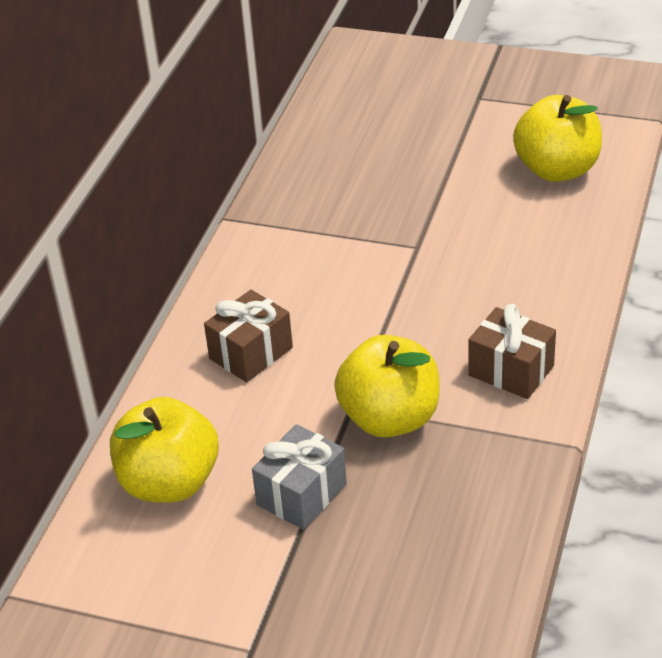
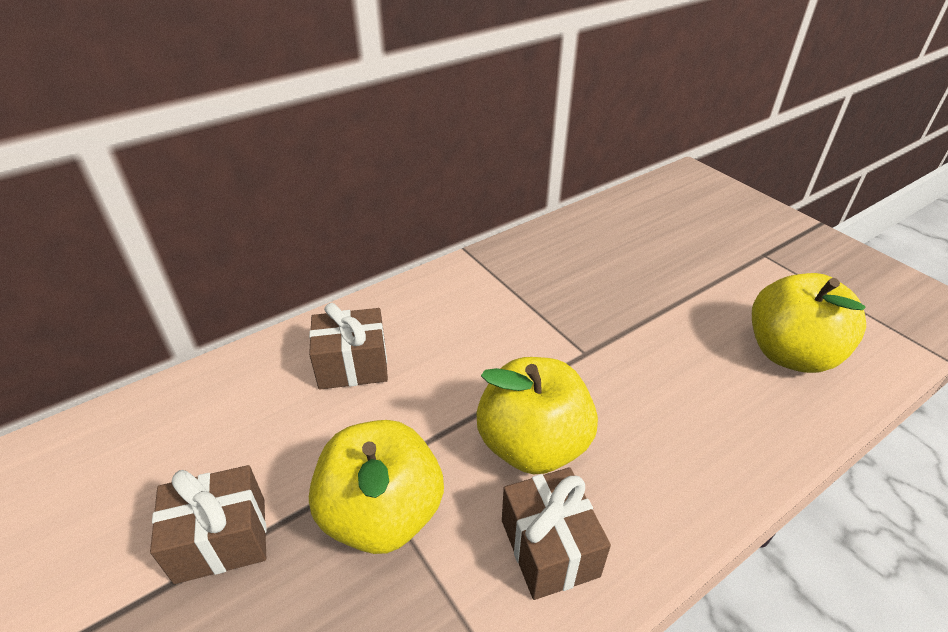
camera: 35 degrees right, 0 degrees up
yellow apple [110,397,219,503] -> yellow apple moved to [476,357,598,474]
grey gift [252,424,347,530] -> brown gift [150,465,267,584]

